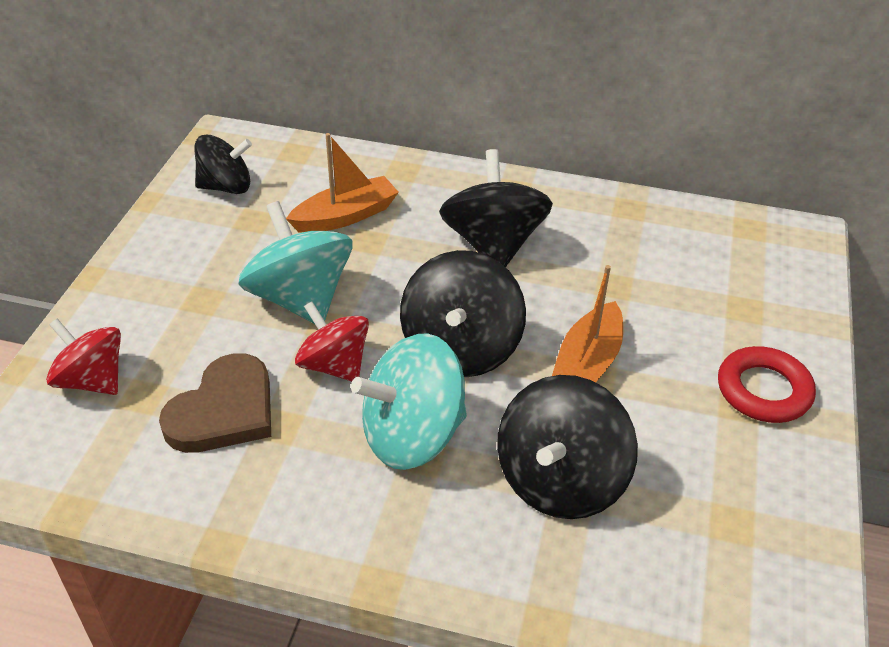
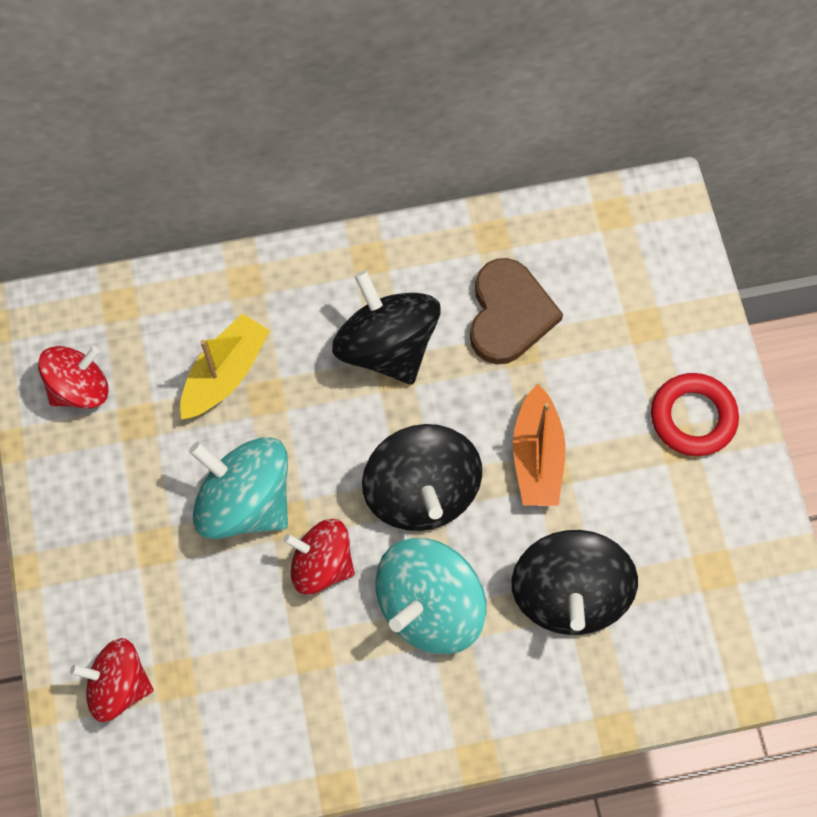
camera: 25 degrees left, 25 degrees up
brown heart [159,353,271,453] -> brown heart moved to [470,258,563,364]
black spinning top [194,135,252,194] -> red spinning top [38,346,109,409]
orange boat [286,133,399,233] -> yellow boat [180,313,270,420]

